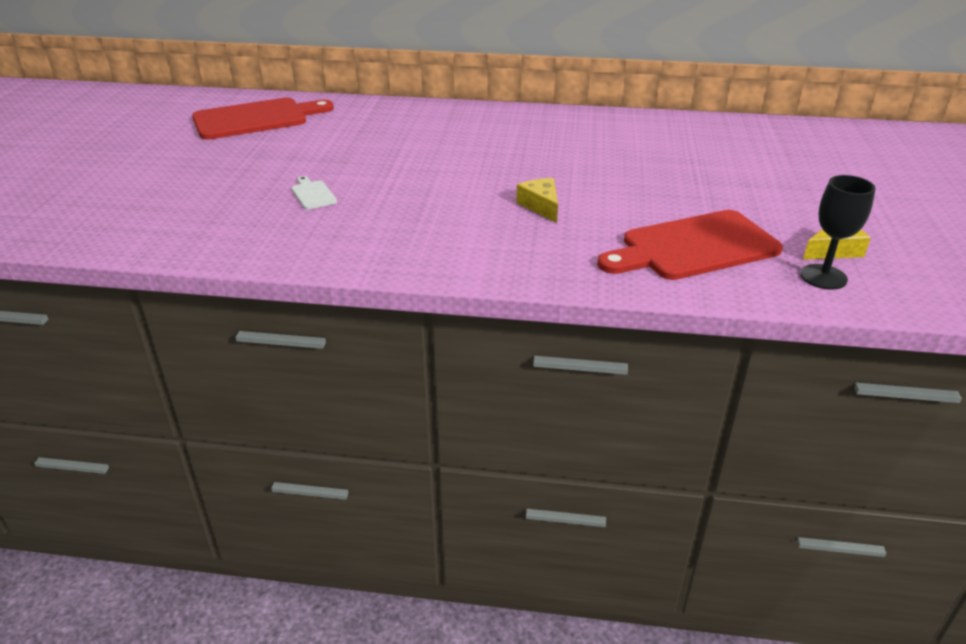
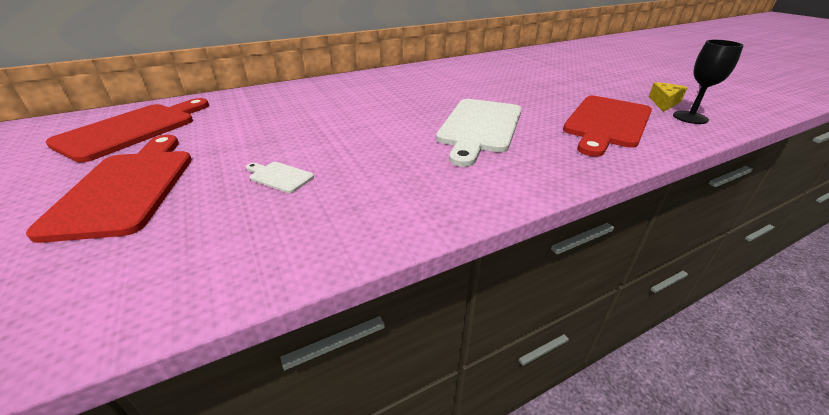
camera: 35 degrees left, 0 degrees up
yellow cheese [516,178,558,223] -> white cutting board [436,99,522,167]
none -> red cutting board [26,135,192,243]

